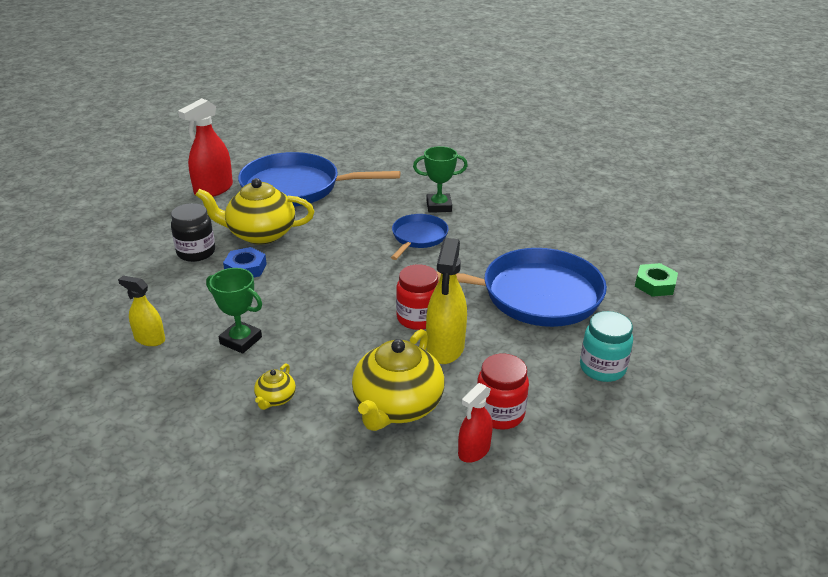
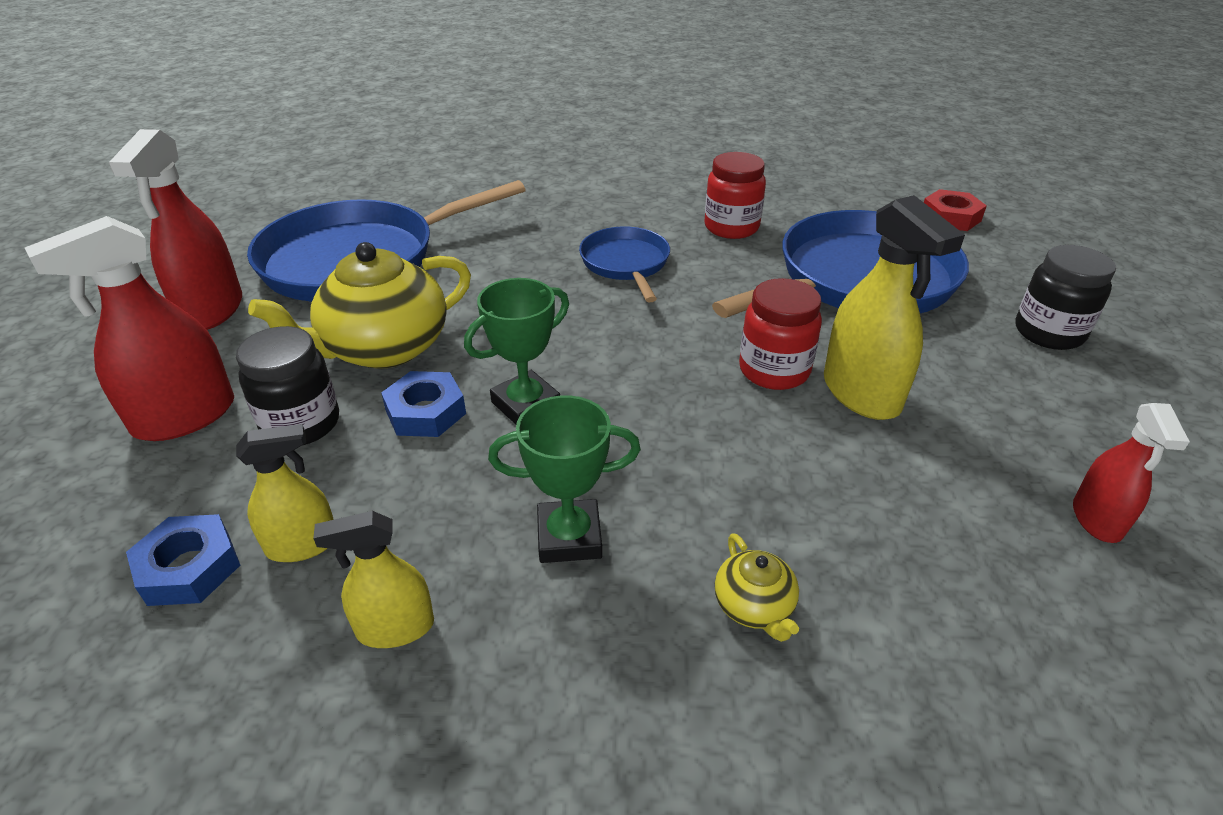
camera: 35 degrees left, 5 degrees up
yellow teapot [352,329,445,431] -> none
green trophy [413,146,468,213] -> green trophy moved to [464,278,569,424]
red jar [477,354,529,430] -> red jar moved to [704,152,766,239]
turquoise jar [580,311,633,382] -> black jar [1015,245,1116,350]
green nut [635,263,678,297] -> red nut [924,189,987,231]
none -> red spray bottle [25,216,234,441]
none -> blue nut [126,514,240,606]
none -> yellow spray bottle [236,424,334,562]

